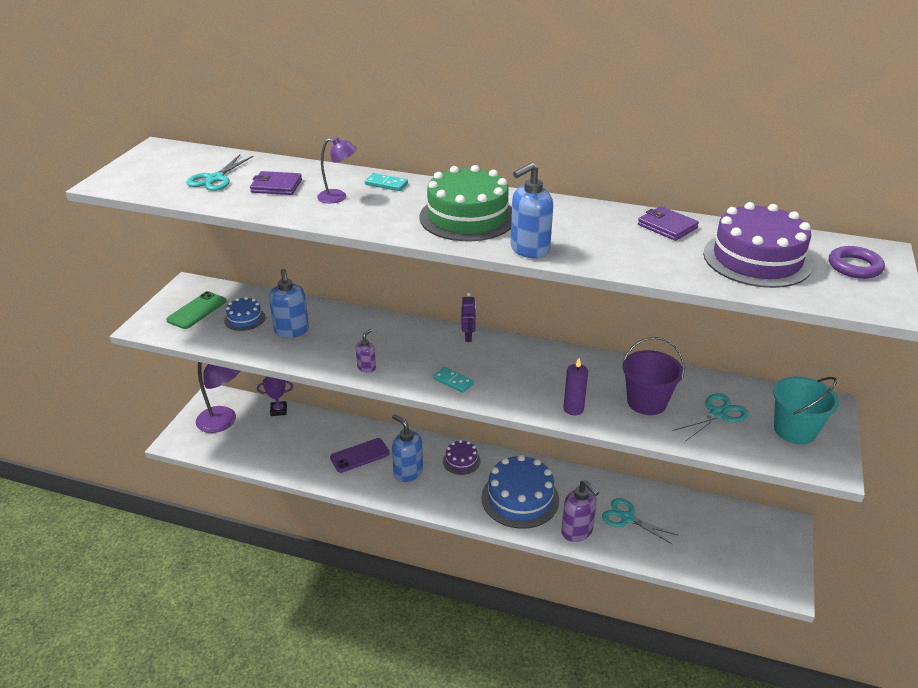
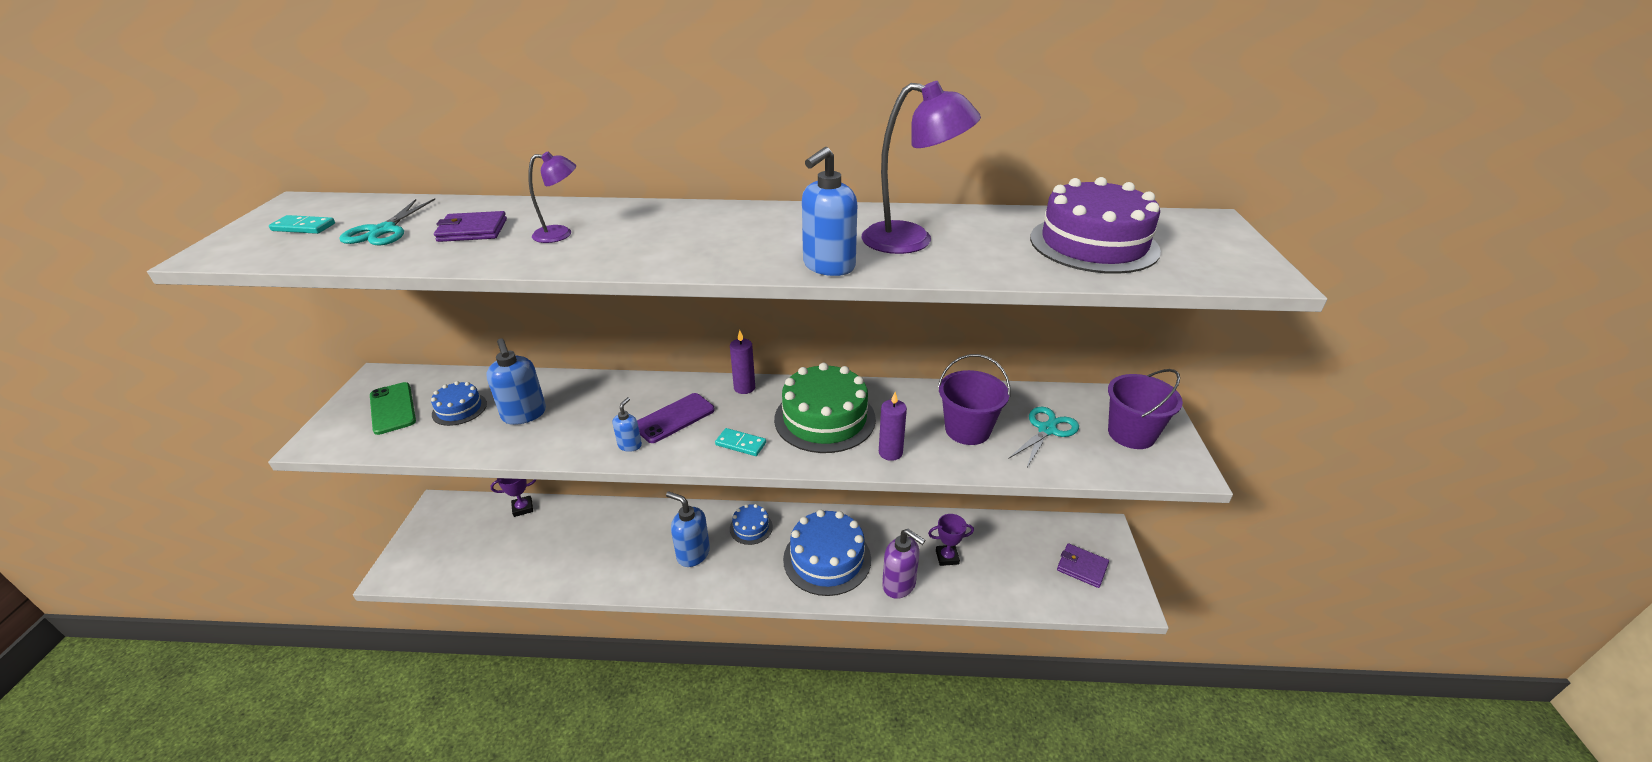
camera: 15 degrees left, 0 degrees up
green phone [166,291,227,329] -> green phone turned 45 degrees counterclockwise [370,382,416,435]
purple lamp [196,362,240,433] -> purple lamp moved to [862,81,981,254]
purple phone [330,438,390,473] -> purple phone moved to [637,393,715,443]
purple soap dispenser [356,329,376,373] -> blue soap dispenser [612,397,642,452]
turquoise domino [365,173,408,191] -> turquoise domino moved to [269,215,335,234]
green cake [419,165,512,241] -> green cake moved to [774,363,876,453]
purple cake [443,440,480,475] -> blue cake [730,504,773,545]
purple robot [461,293,476,342] -> purple candle [730,330,755,394]
turquoise scissors [602,498,678,544] -> purple trophy [928,514,974,566]
purple wallet [638,206,699,241] -> purple wallet moved to [1057,543,1109,588]
turquoise bucket [773,376,839,444] -> purple bucket [1108,369,1183,449]
purple ring [829,246,885,279] -> none

